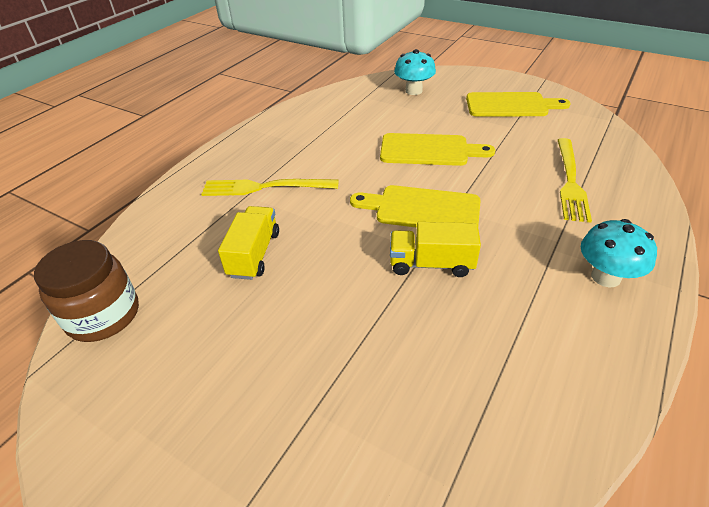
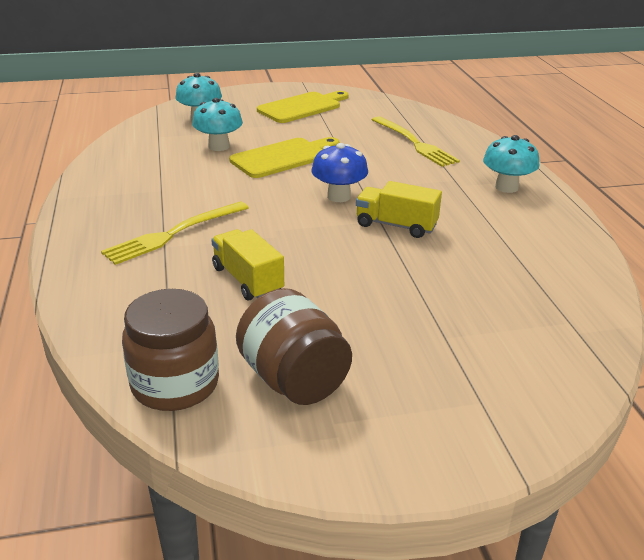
camera: 45 degrees left, 10 degrees down
yellow cutting board [350,185,481,228] -> blue mushroom [311,143,368,202]
yellow truck [390,222,481,277] -> yellow truck turned 60 degrees clockwise [356,181,442,238]
none -> turquoise mushroom [192,98,243,151]
none -> brown jar [236,288,352,405]

